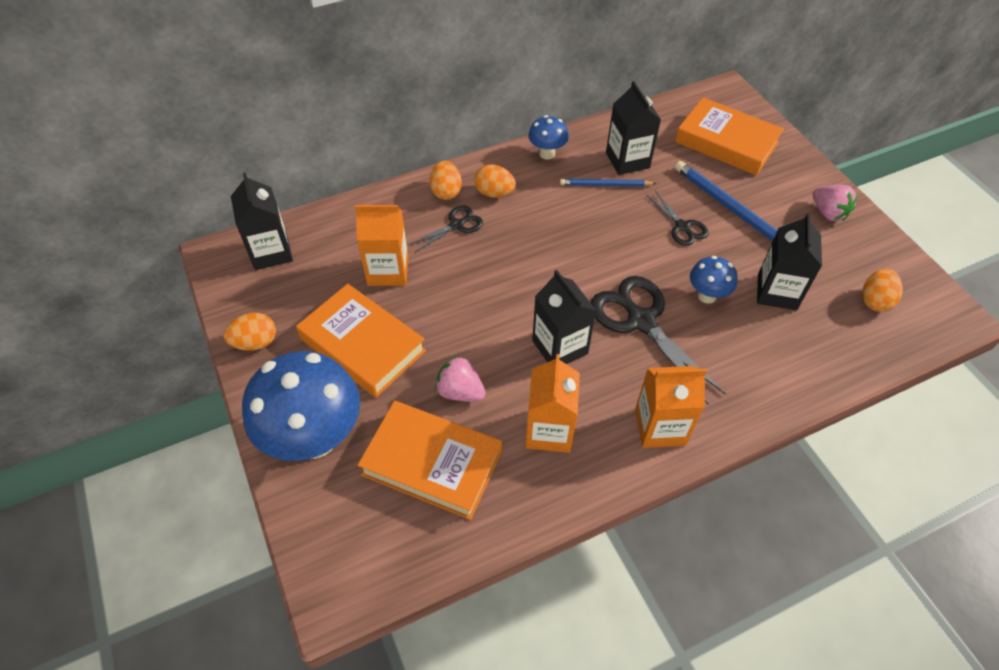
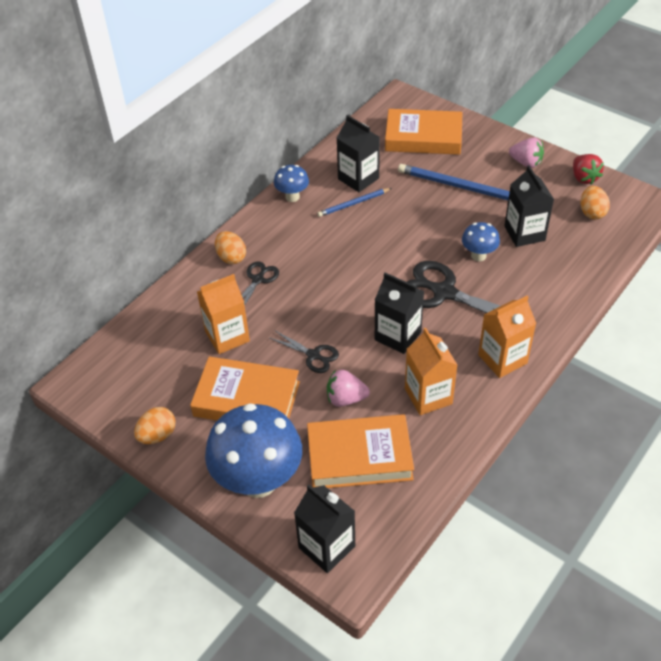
camera: 25 degrees left, 5 degrees down
black carton [231,173,293,270] -> black carton moved to [294,484,355,573]
orange egg [474,165,516,197] -> none
black scissors [647,190,709,246] -> black scissors moved to [270,331,339,373]
none -> red strawberry [573,154,604,185]

